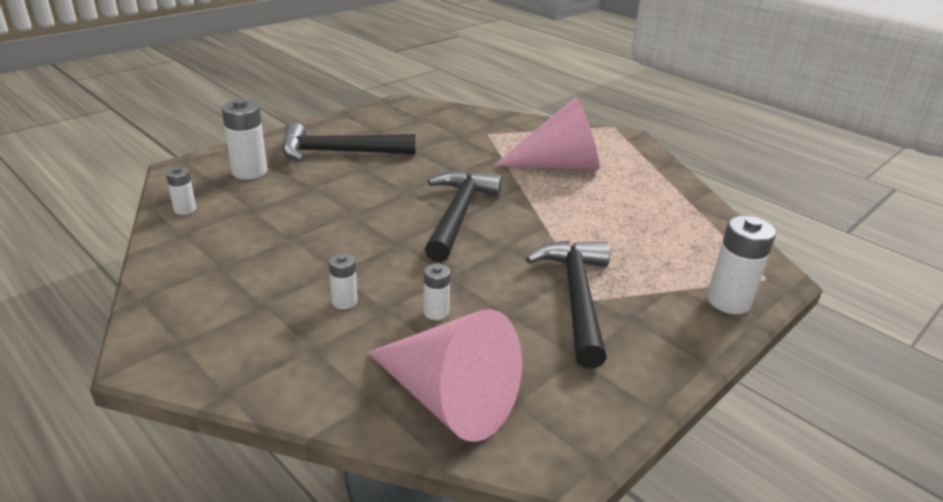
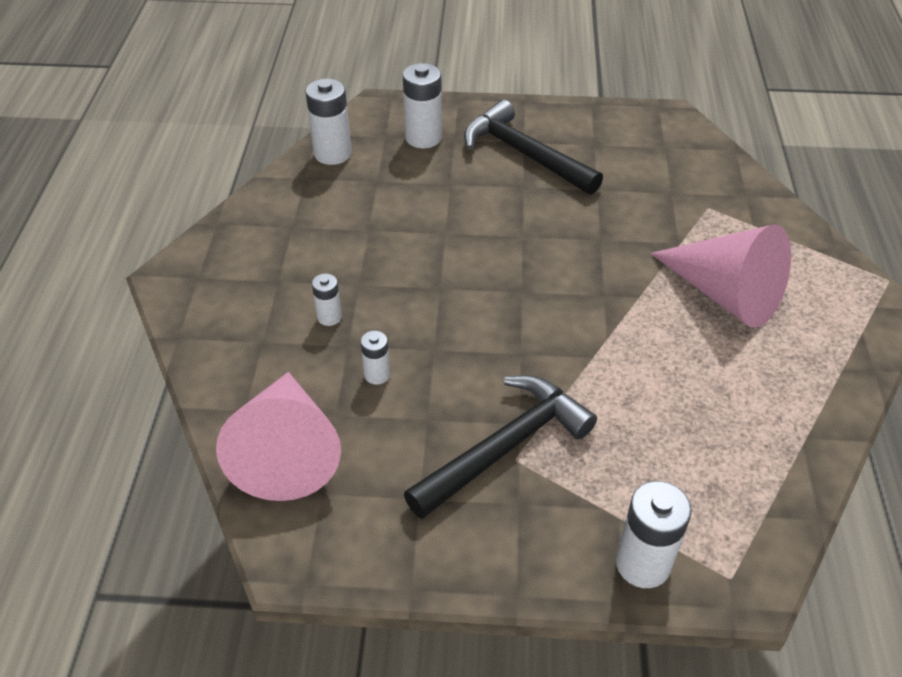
camera: 50 degrees right, 15 degrees up
white battery [166,167,196,215] -> white battery [306,78,351,165], size x1.80
black hammer [425,171,502,262] -> none

